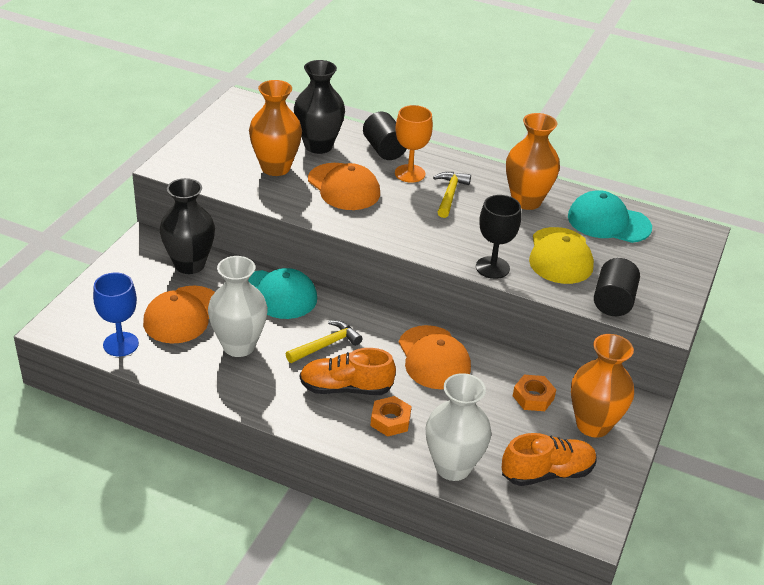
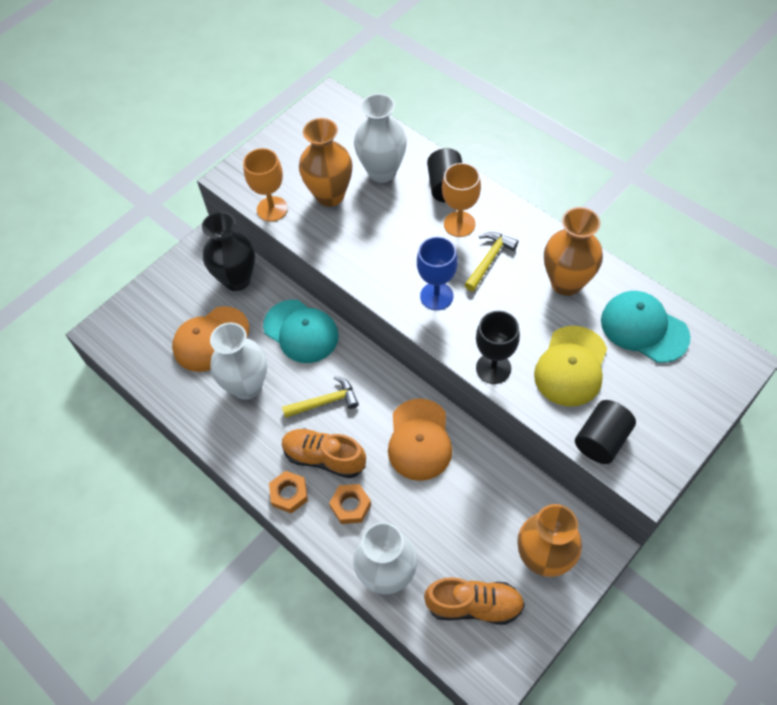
camera: 25 degrees right, 20 degrees up
blue goblet [93,272,139,356] -> blue goblet moved to [417,237,458,310]
black vase [294,60,345,154] -> white vase [354,94,407,183]
orange cap [308,163,380,210] -> none
orange nut [513,375,556,411] -> orange nut moved to [269,471,308,514]
none -> orange goblet [243,148,288,222]

